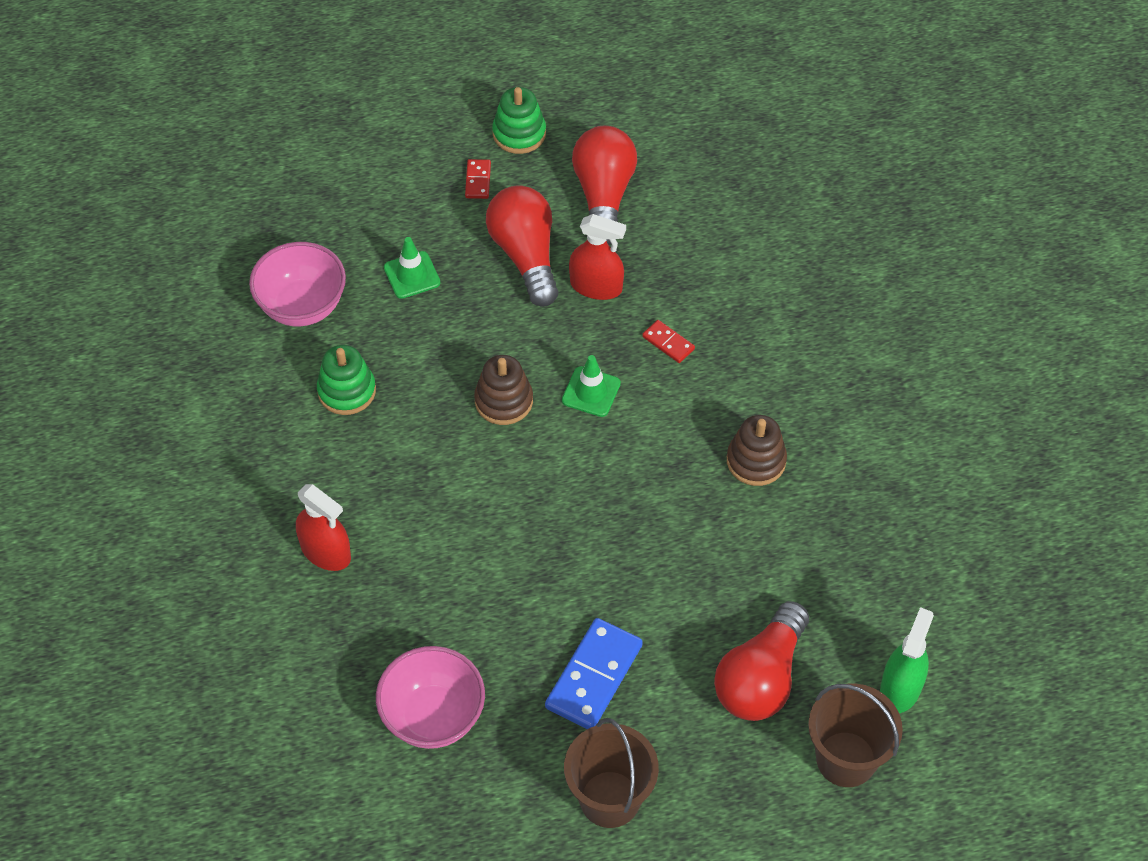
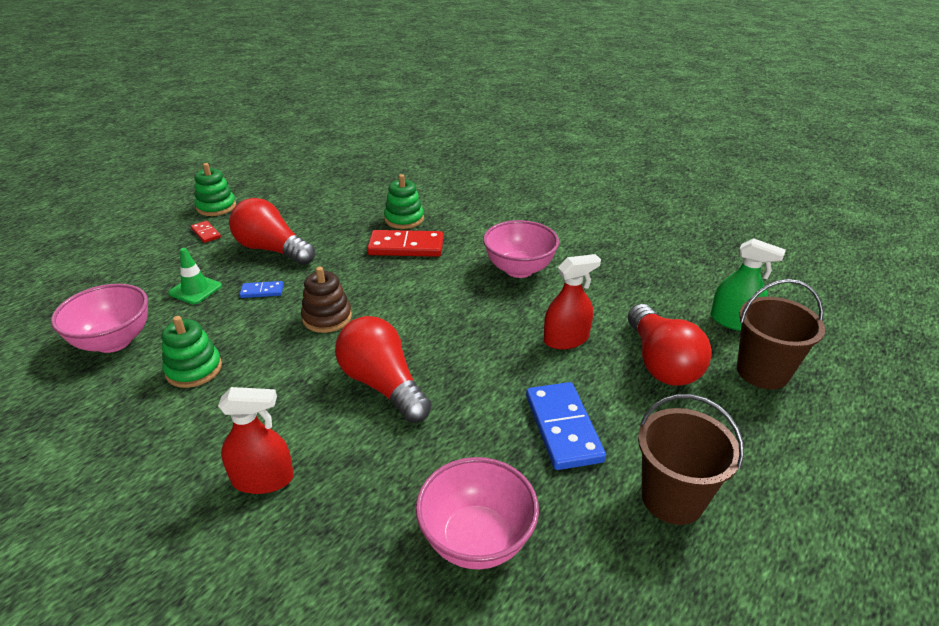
camera: 40 degrees left, 20 degrees down
green traffic cone [562,355,621,417] -> none
red spray bottle [569,214,626,300] -> red spray bottle moved to [544,254,601,349]
red light bulb [572,126,637,245] -> red light bulb moved to [335,316,432,423]
red domino [642,320,695,363] -> red domino [367,230,444,257], size x1.99
brown stacking toy [727,415,787,486] -> pink bowl [483,220,559,278]
green spray bottle [880,607,934,713] -> green spray bottle turned 135 degrees clockwise [711,238,786,331]
none -> blue domino [240,281,284,298]
none -> green stacking toy [384,174,424,229]

